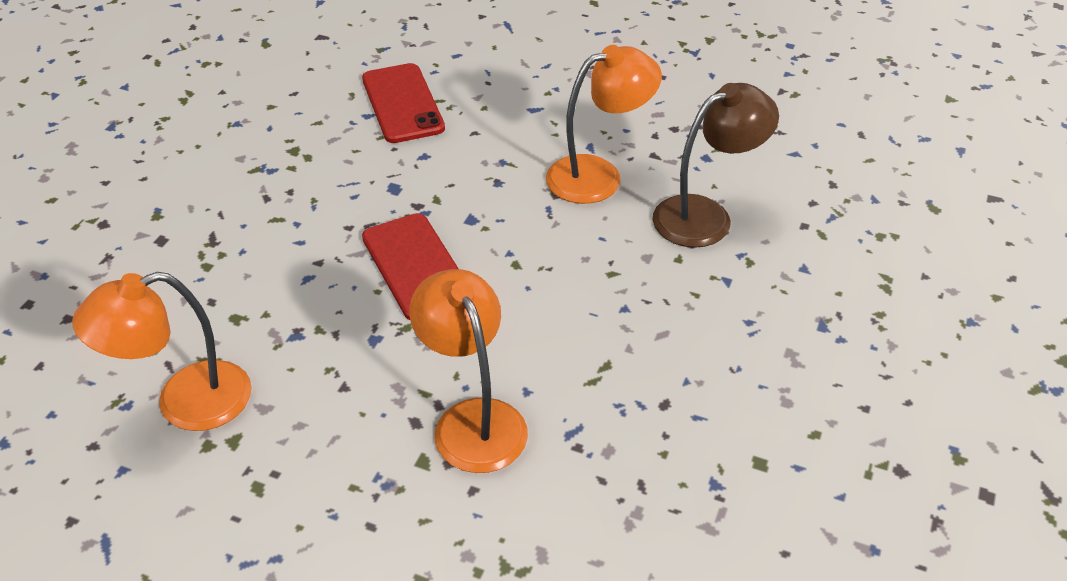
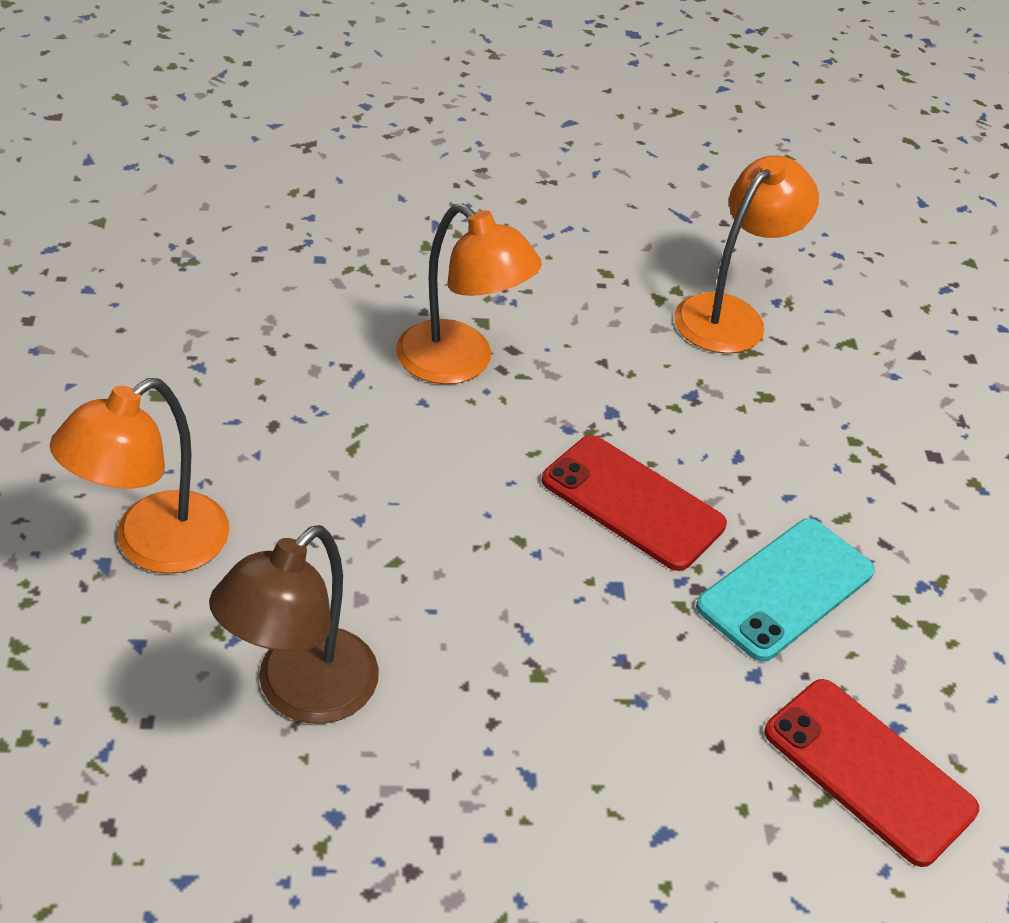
camera: 150 degrees right, 0 degrees up
orange lamp [546,45,662,204] -> orange lamp moved to [50,378,229,574]
none -> turquoise phone [696,518,875,662]

